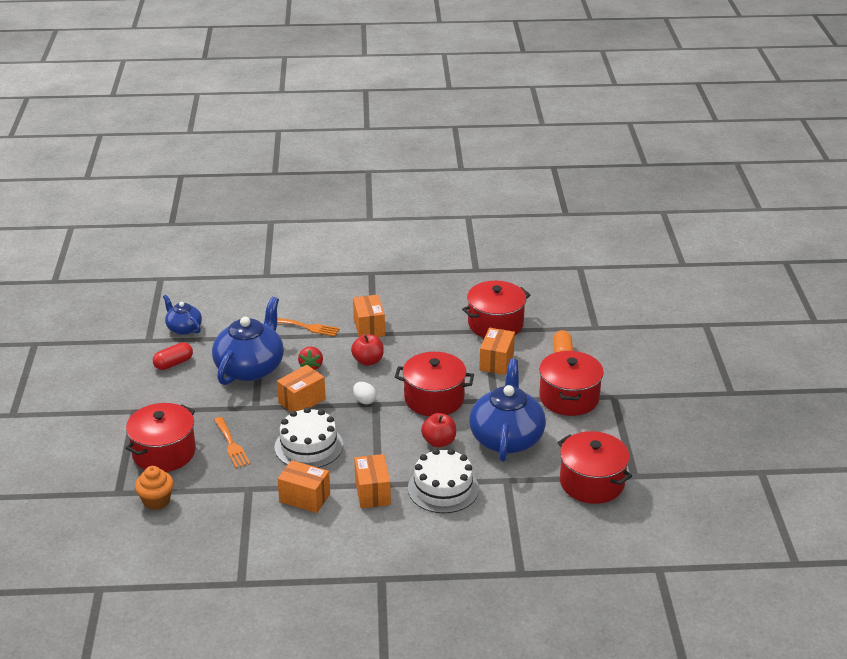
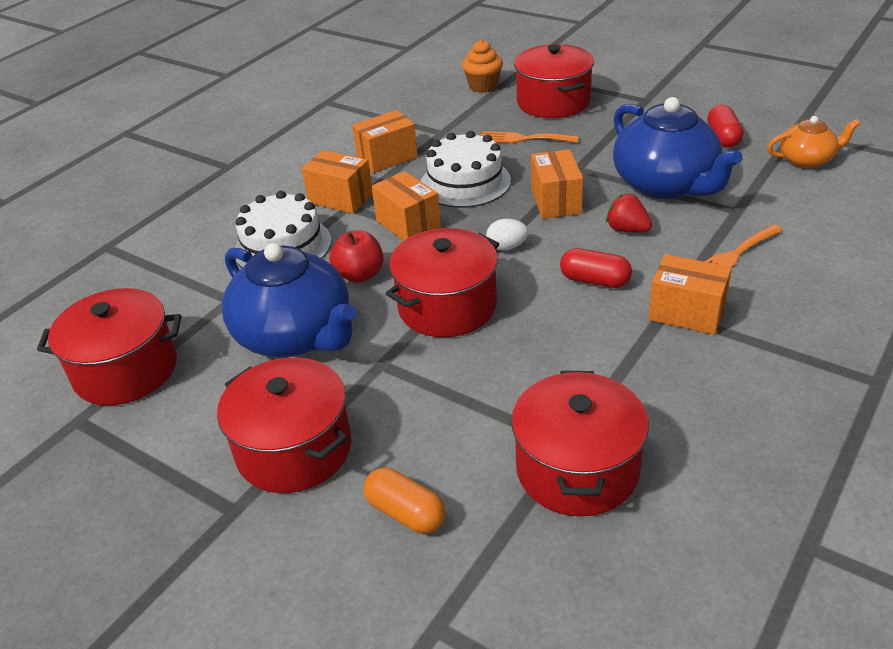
camera: 130 degrees right, 5 degrees up
blue teapot [163,295,202,335] -> orange teapot [767,116,860,168]
red apple [351,334,384,366] -> red capsule [560,248,632,288]
orange box [479,328,515,375] -> orange box moved to [371,171,441,241]

